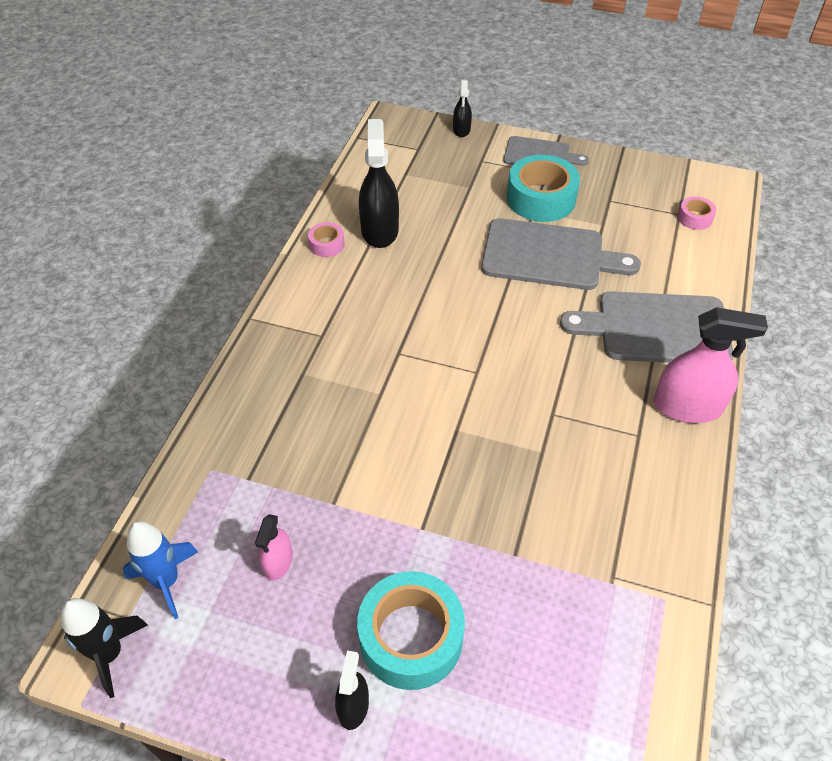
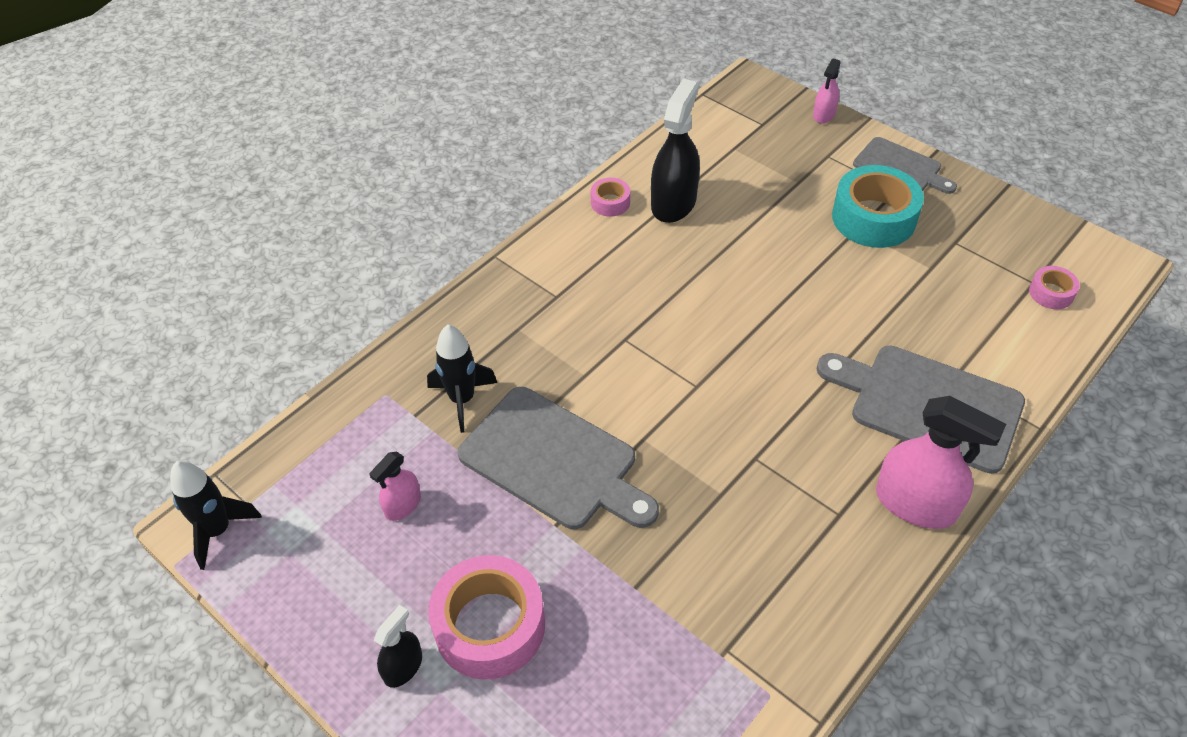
camera: 25 degrees right, 0 degrees up
blue rocket [123,521,198,619] -> none
turquoise tape [357,571,465,690] -> pink tape [428,555,545,679]
black spray bottle [453,80,472,137] -> pink spray bottle [813,59,841,124]
grey cutting board [481,218,641,290] -> grey cutting board moved to [458,387,659,529]
none -> black rocket [427,325,497,433]

